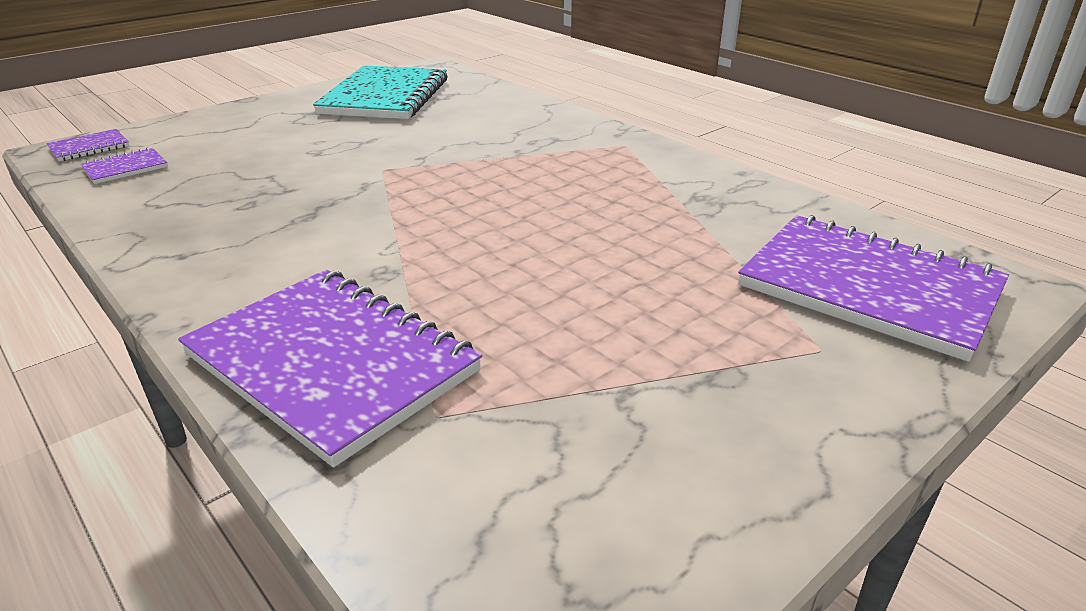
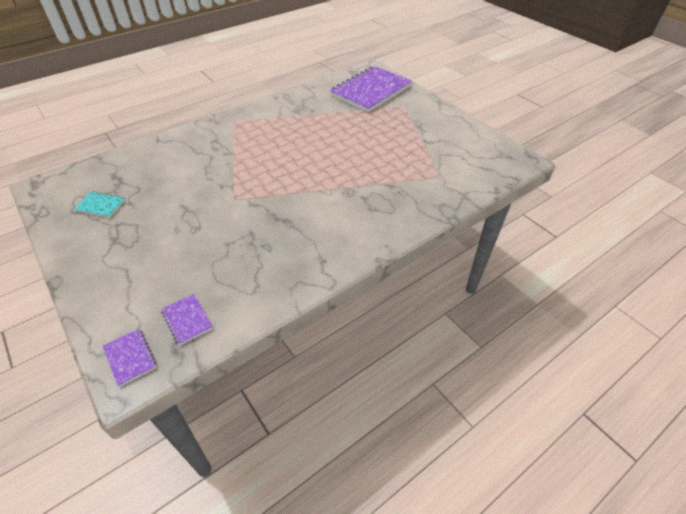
camera: 85 degrees left, 15 degrees up
purple notebook [178,270,482,467] -> none
turquoise notebook [313,65,448,119] -> turquoise notebook [74,191,125,218], size x0.42

